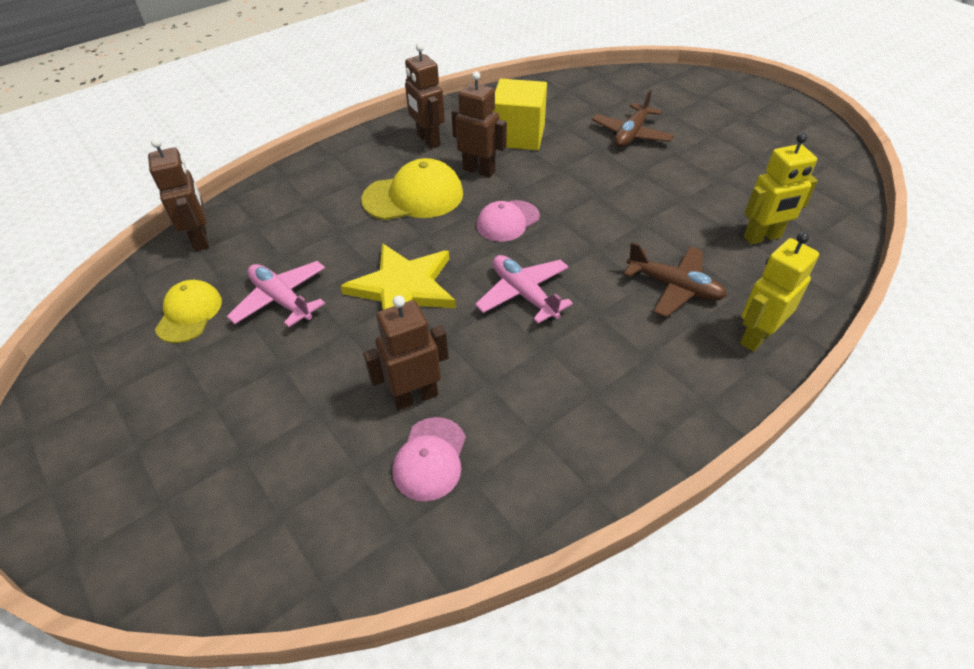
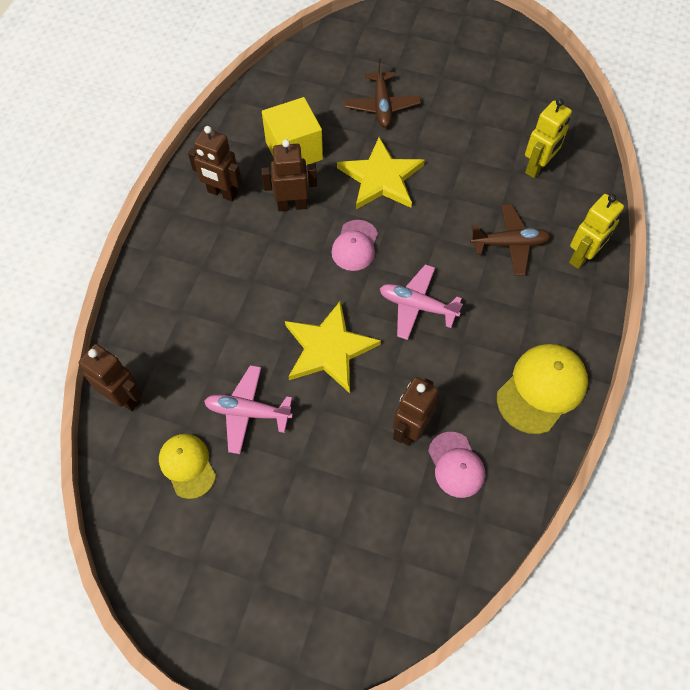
camera: 35 degrees left, 15 degrees up
yellow cap [361,158,463,220] -> yellow cap moved to [497,344,588,434]
yellow robot [740,232,819,352] -> yellow robot turned 150 degrees counterclockwise [569,194,624,269]
none -> yellow star [337,137,425,209]

